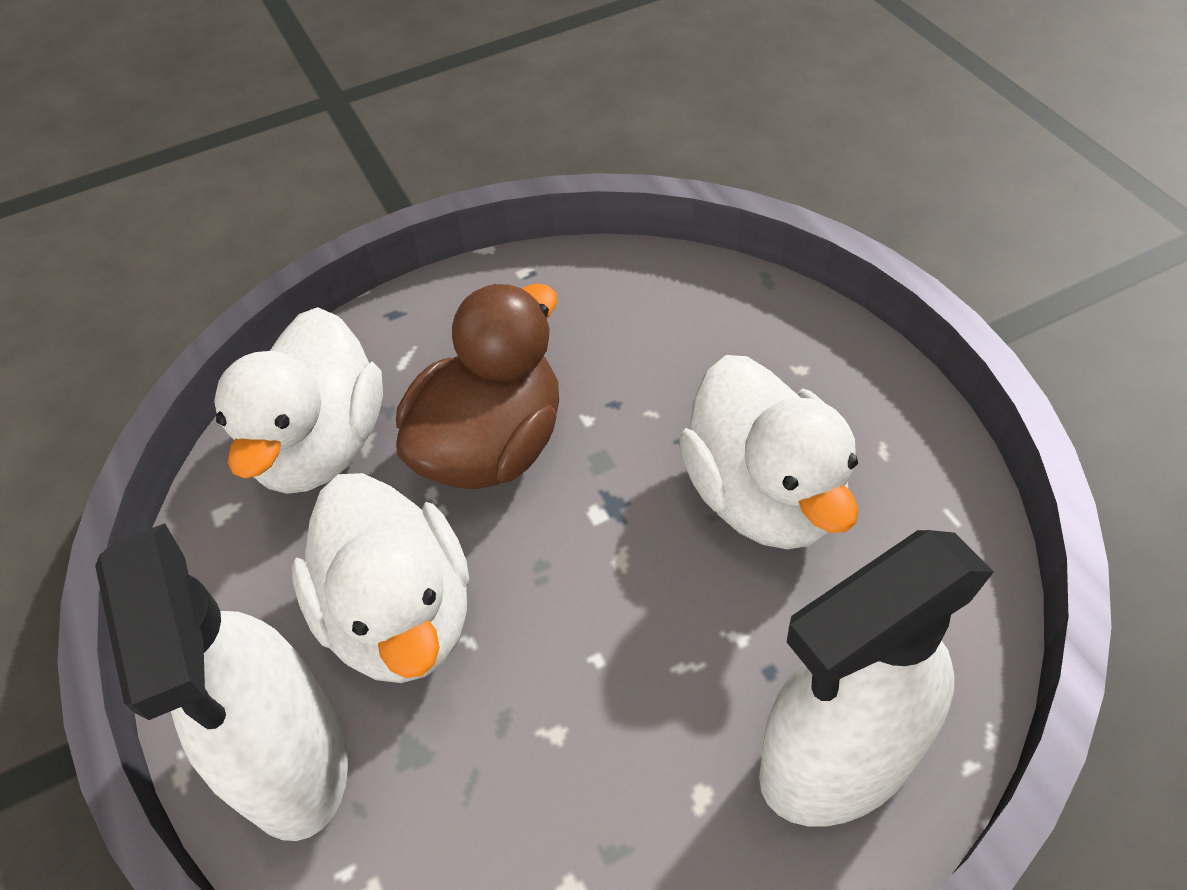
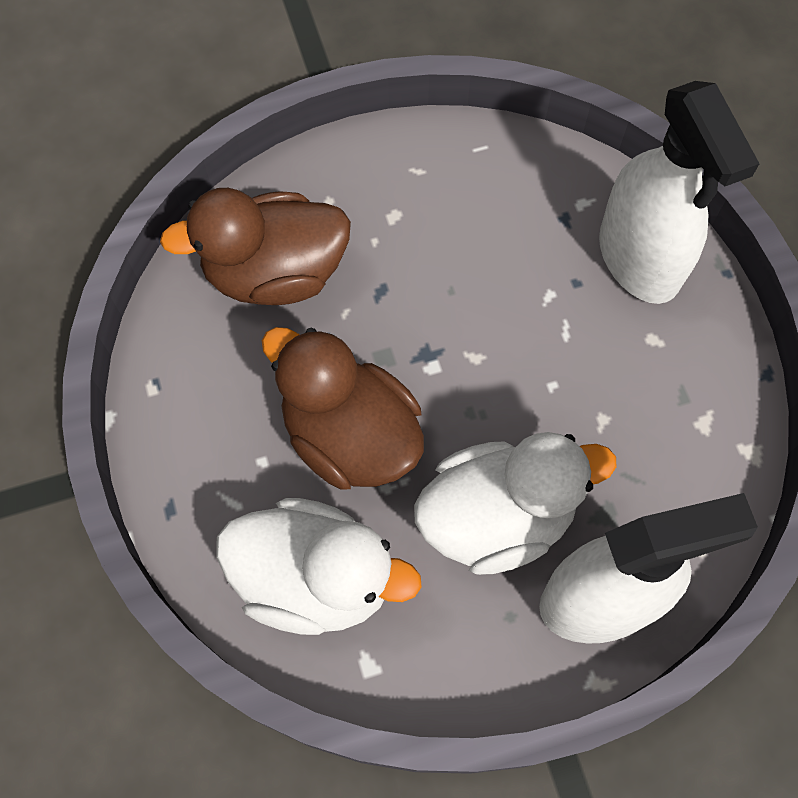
camera: 85 degrees left, 15 degrees up
white duck [679,355,859,549] -> none
none -> brown duck [160,188,351,305]

